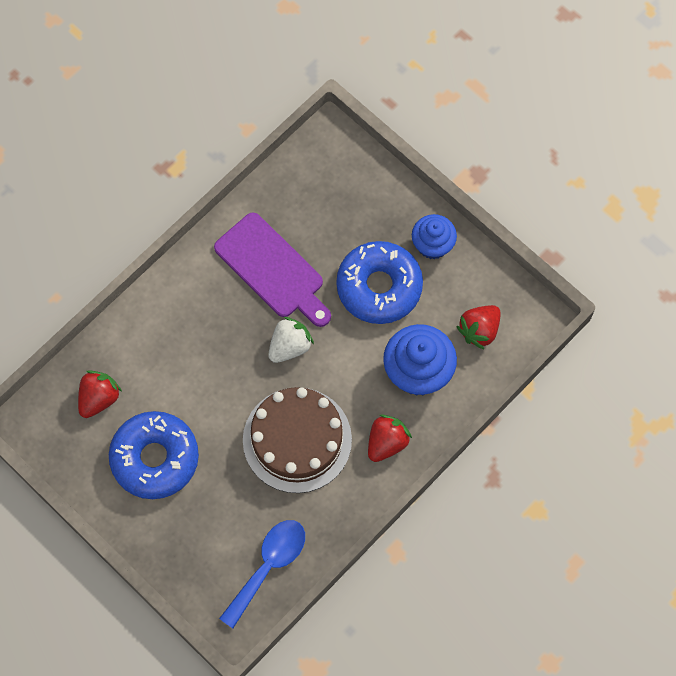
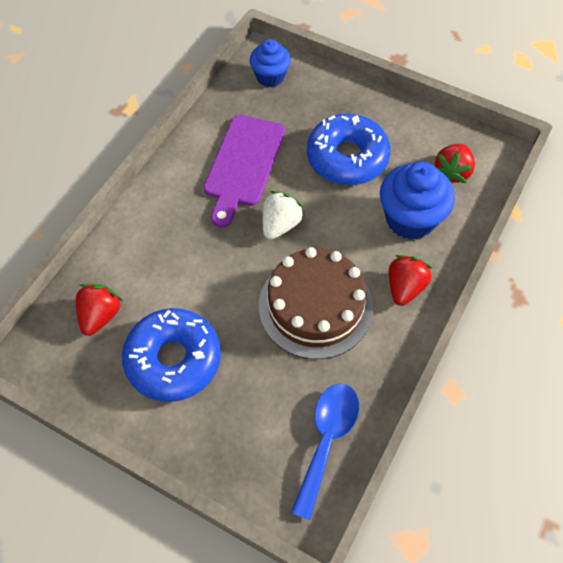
camera: 15 degrees left, 10 degrees down
purple cutting board [214,212,331,327] -> purple cutting board turned 75 degrees clockwise [204,115,285,227]
blue cupcake [412,214,457,259] -> blue cupcake moved to [250,39,291,87]

